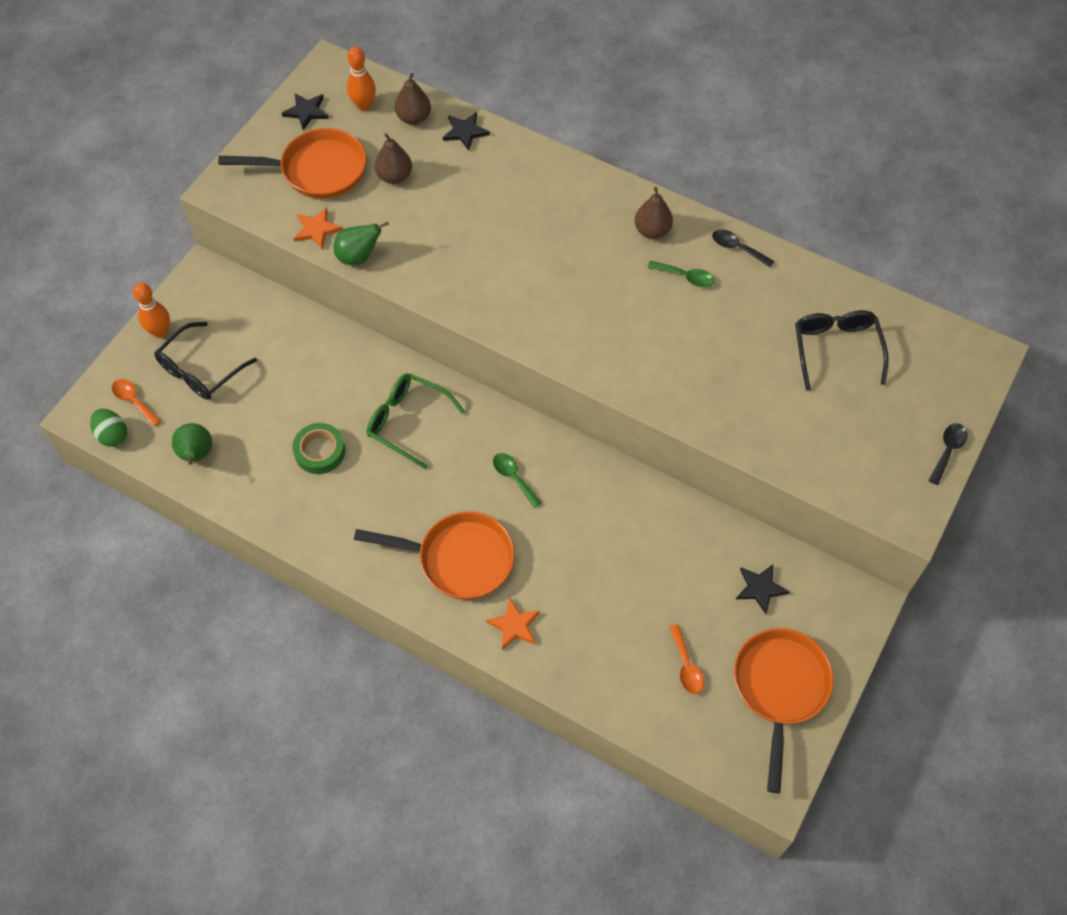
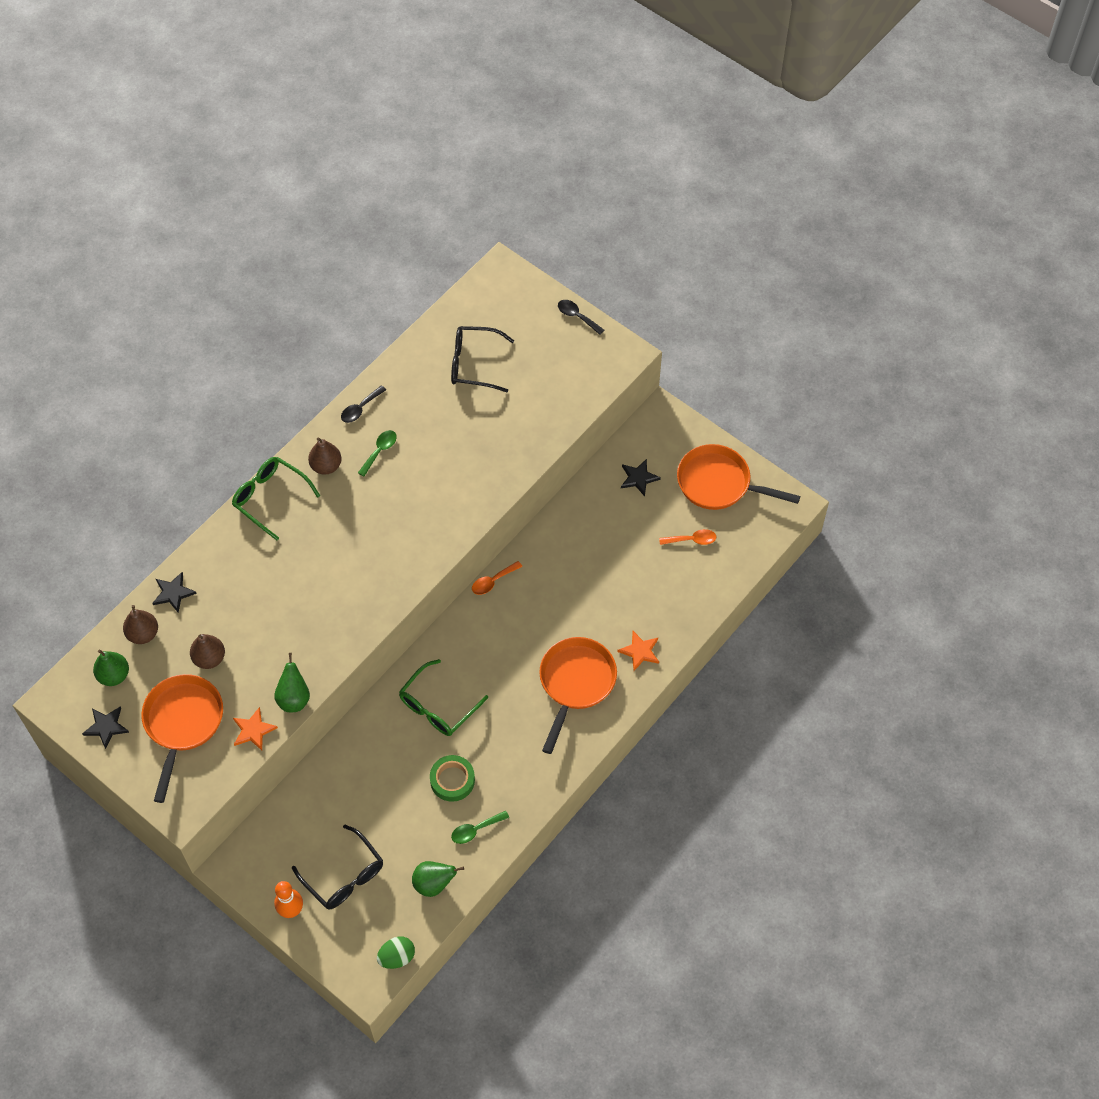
camera: 80 degrees left, 0 degrees up
orange spoon [112,379,161,426] -> orange spoon moved to [472,561,522,595]
orange bowling pin [347,47,376,111] -> green pear [93,649,129,686]
green spoon [493,453,542,508] -> green spoon moved to [451,811,509,844]
none -> green glasses [232,457,320,540]

